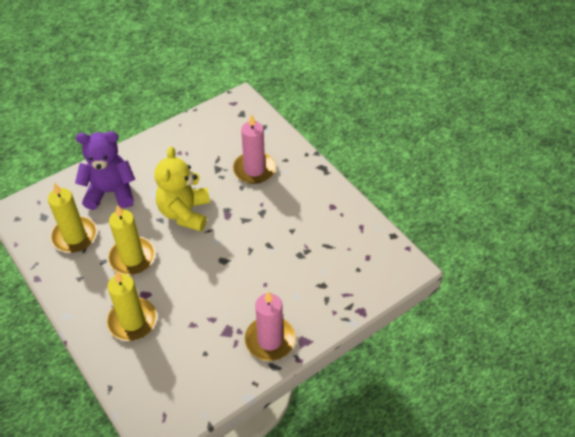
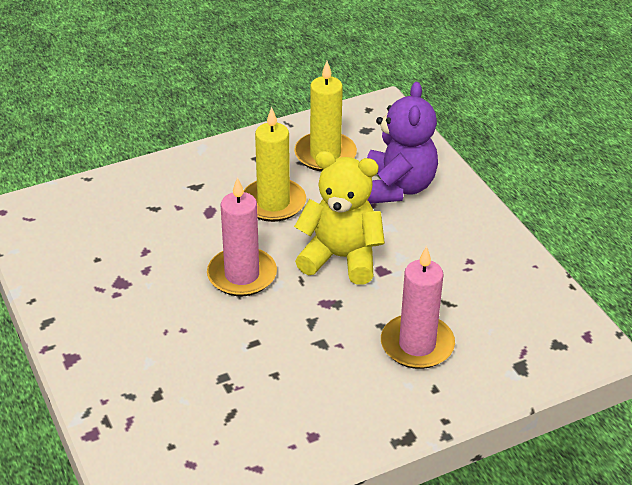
camera: 100 degrees right, 10 degrees down
yellow candle [106,271,157,341] -> none
pink candle [245,291,296,361] -> pink candle moved to [207,177,277,296]

